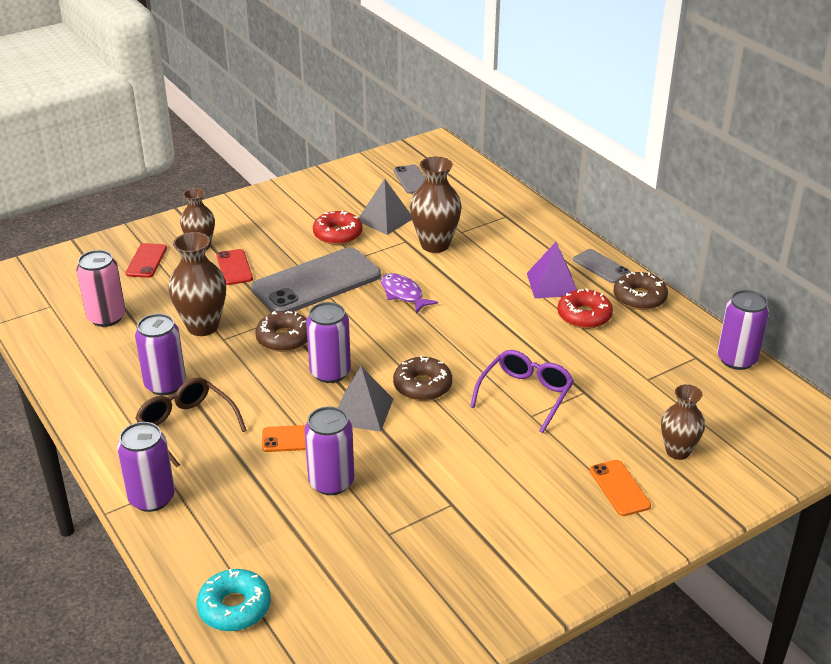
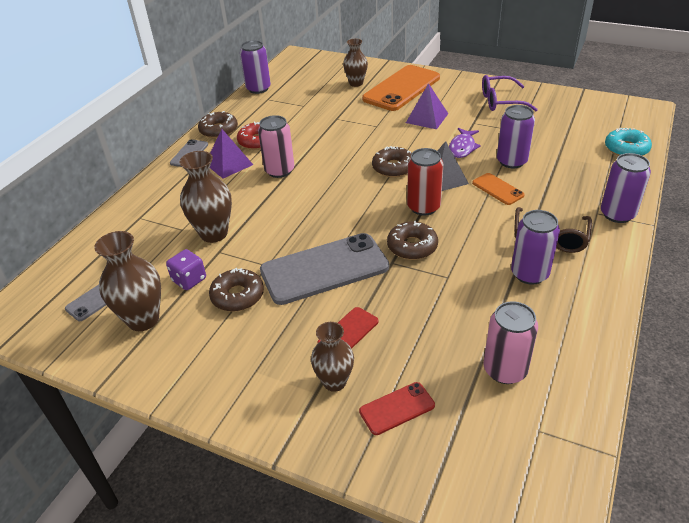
camera: 120 degrees left, 5 degrees up
brown vase [168,232,226,336] -> brown vase moved to [94,231,161,331]
grey phone [251,247,381,312] -> grey phone turned 45 degrees counterclockwise [260,233,389,305]
purple can [306,302,351,383] -> red can [407,148,443,216]
red donut [313,210,363,245] -> brown donut [209,268,264,312]
grey pyramid [359,178,412,235] -> purple dice [166,249,206,290]
purple fish [381,273,438,313] -> purple fish moved to [449,128,481,158]
purple glasses [470,350,574,433] -> purple glasses moved to [482,75,538,111]
orange phone [590,460,651,516] -> orange phone [362,65,440,111], size x2.11
none -> pink can [258,115,294,178]
none -> purple pyramid [406,83,448,129]

